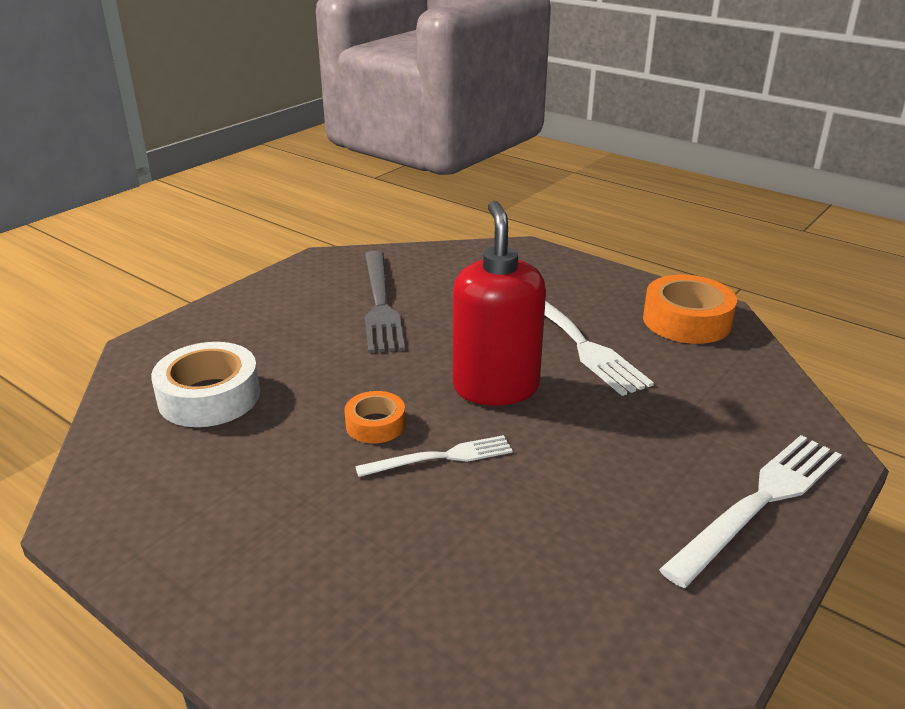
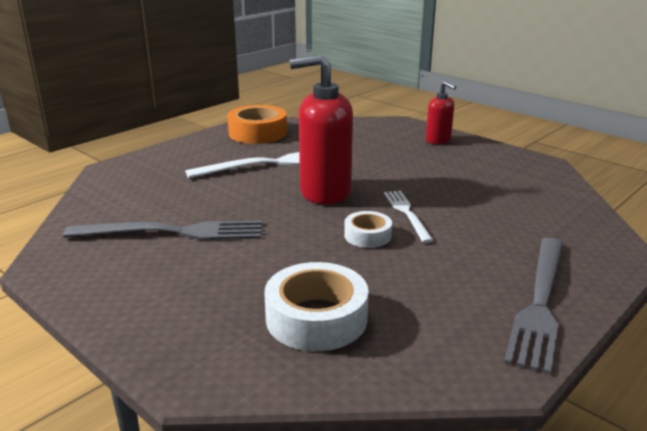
camera: 85 degrees left, 5 degrees down
orange tape [344,391,406,443] -> white tape [344,211,392,248]
white fork [659,435,842,588] -> red soap dispenser [426,81,456,144]
none -> grey fork [504,238,563,375]

